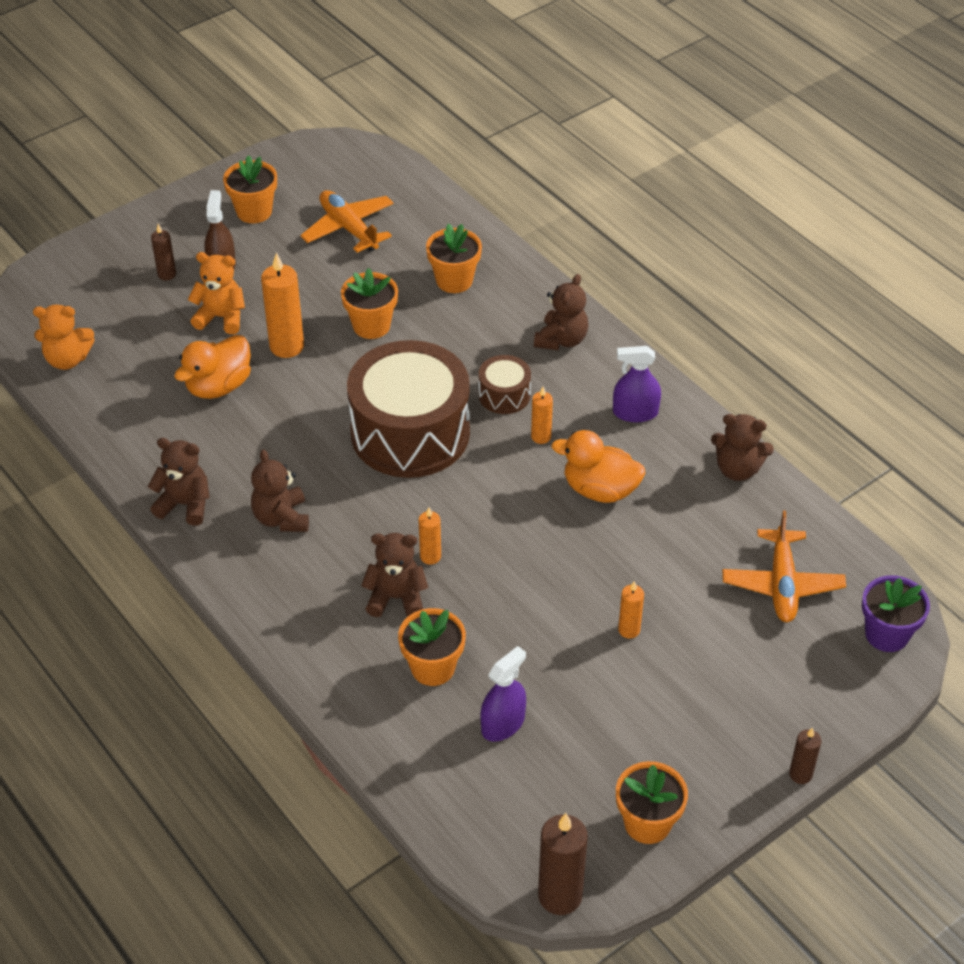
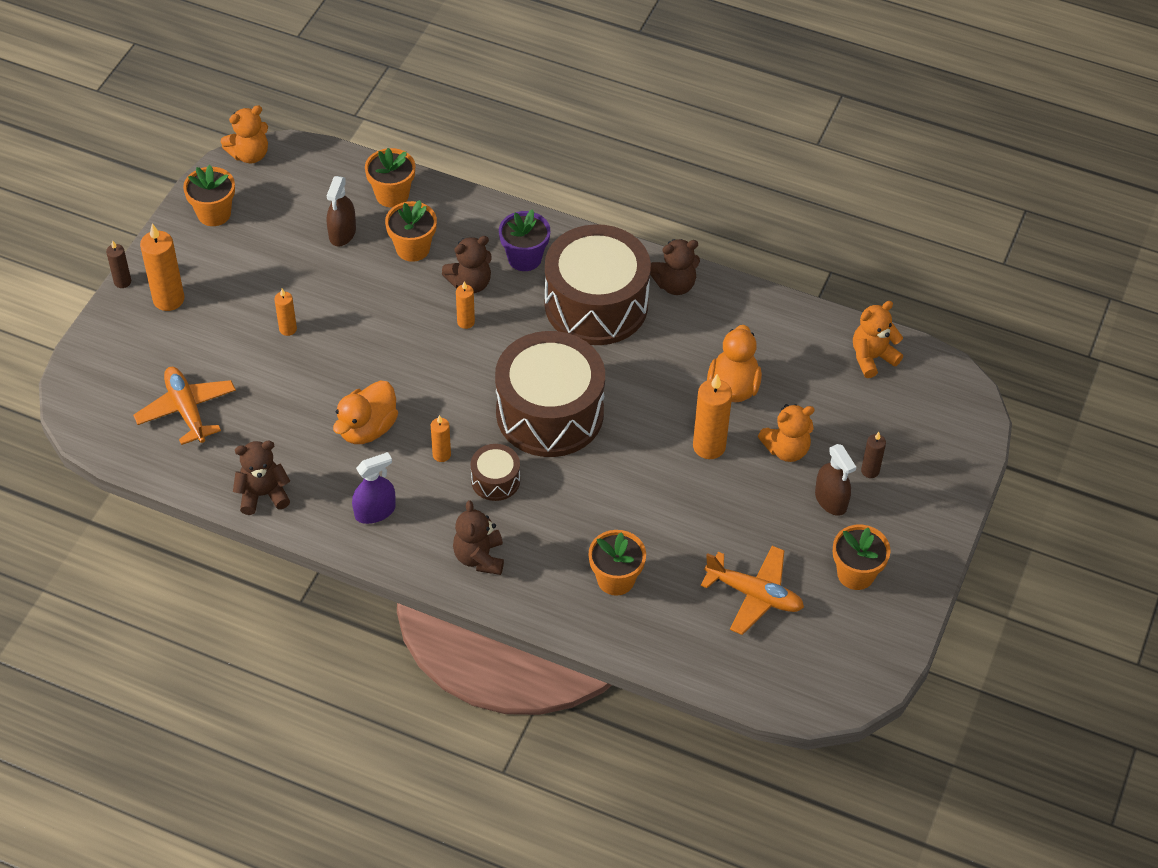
camera: 150 degrees right, 5 degrees up
brown teddy bear [251,450,309,532] -> brown drum [545,224,651,345]
orange flower pot [341,268,398,339] -> orange flower pot moved to [365,148,415,208]
purple spray bottle [480,646,526,742] -> brown spray bottle [327,176,356,246]
brown candle [538,813,588,915] -> orange teddy bear [221,105,268,163]
orange duck [551,430,645,503] -> orange duck turned 135 degrees clockwise [333,380,398,444]
purple flower pot [862,575,930,652] -> purple flower pot moved to [499,209,550,271]
none -> orange candle [140,224,184,311]

